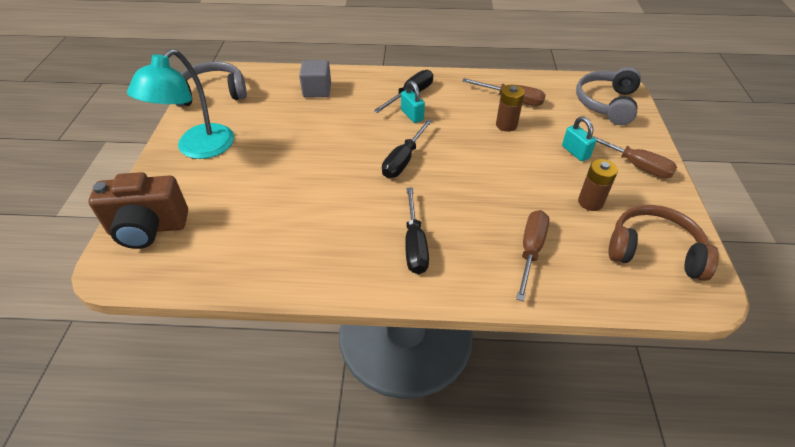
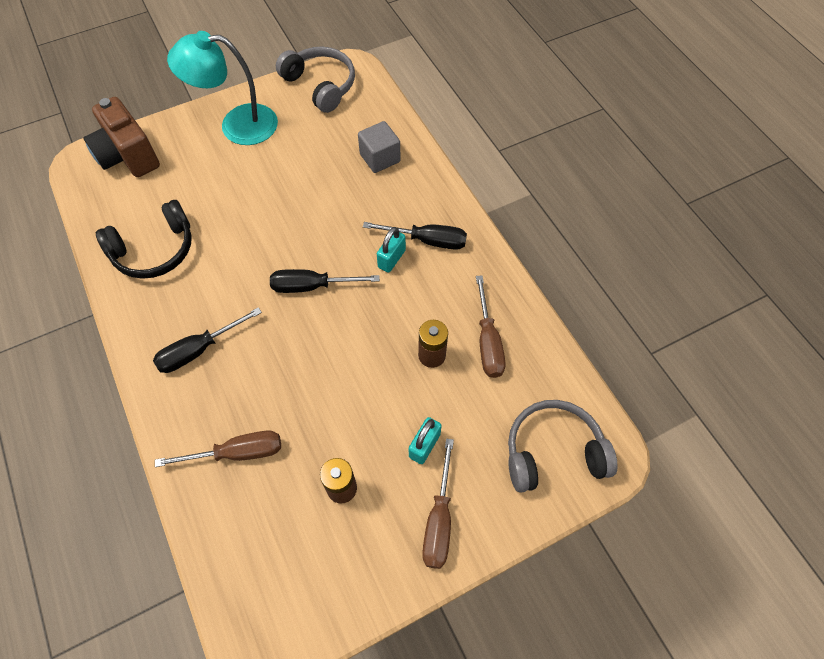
camera: 60 degrees right, 15 degrees up
brown headphones [608,205,719,281] -> none
none -> black headphones [96,200,192,279]

